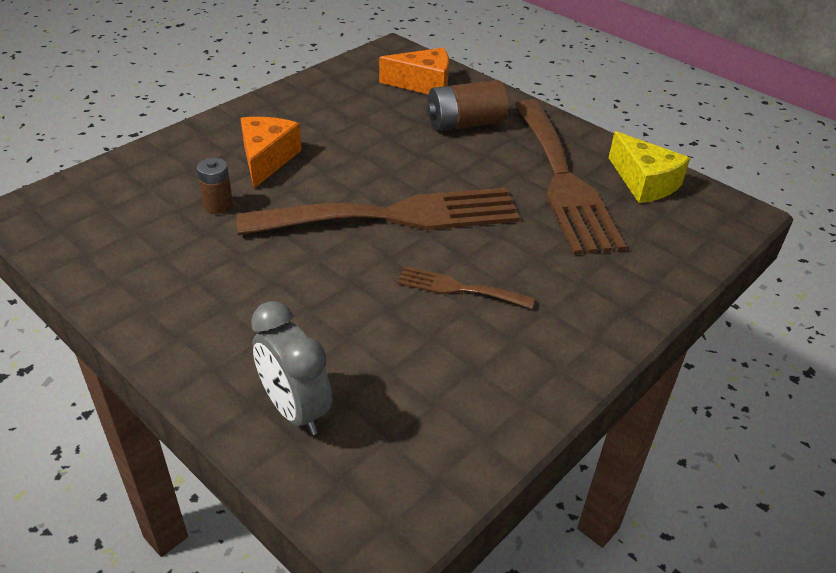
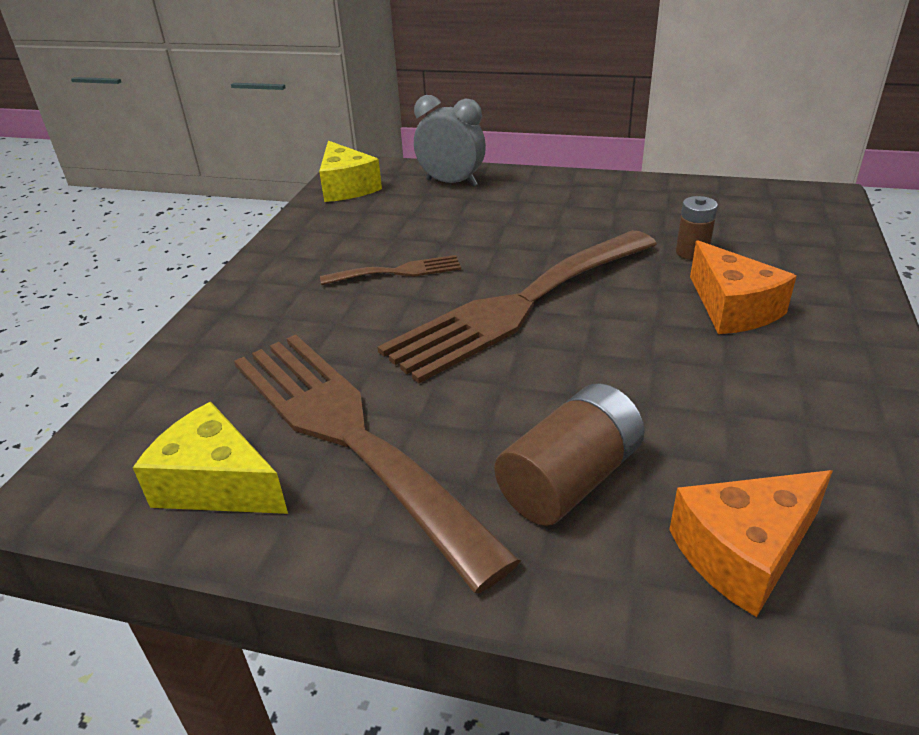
camera: 155 degrees right, 5 degrees down
none -> yellow cheese [319,141,382,202]

